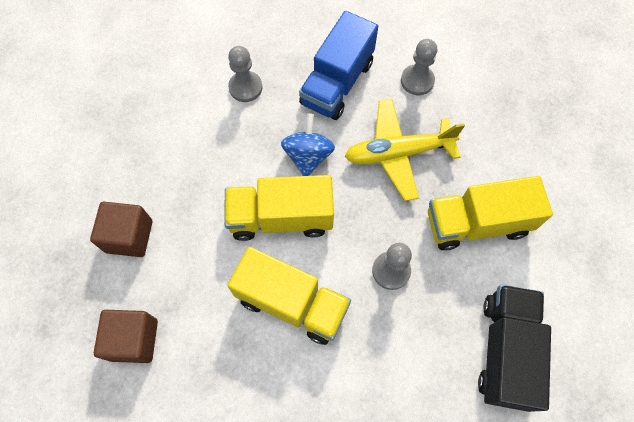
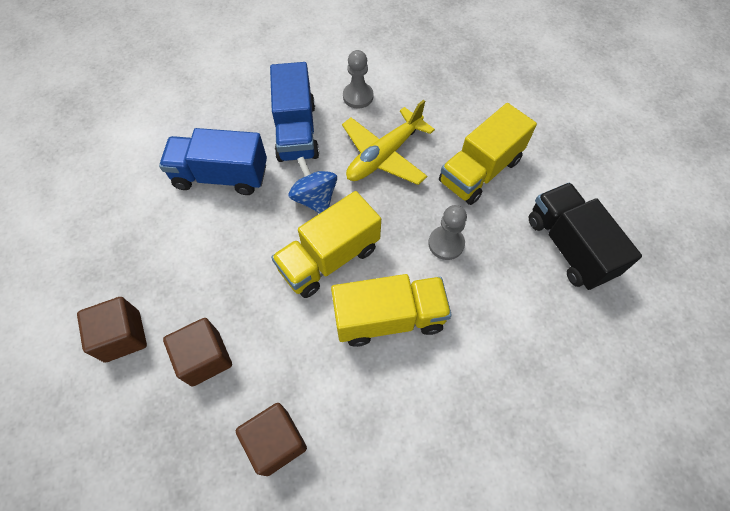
camera: 35 degrees left, 5 degrees down
grey pawn [228,46,263,102] -> blue truck [159,128,267,195]
none -> brown cube [77,297,147,363]

